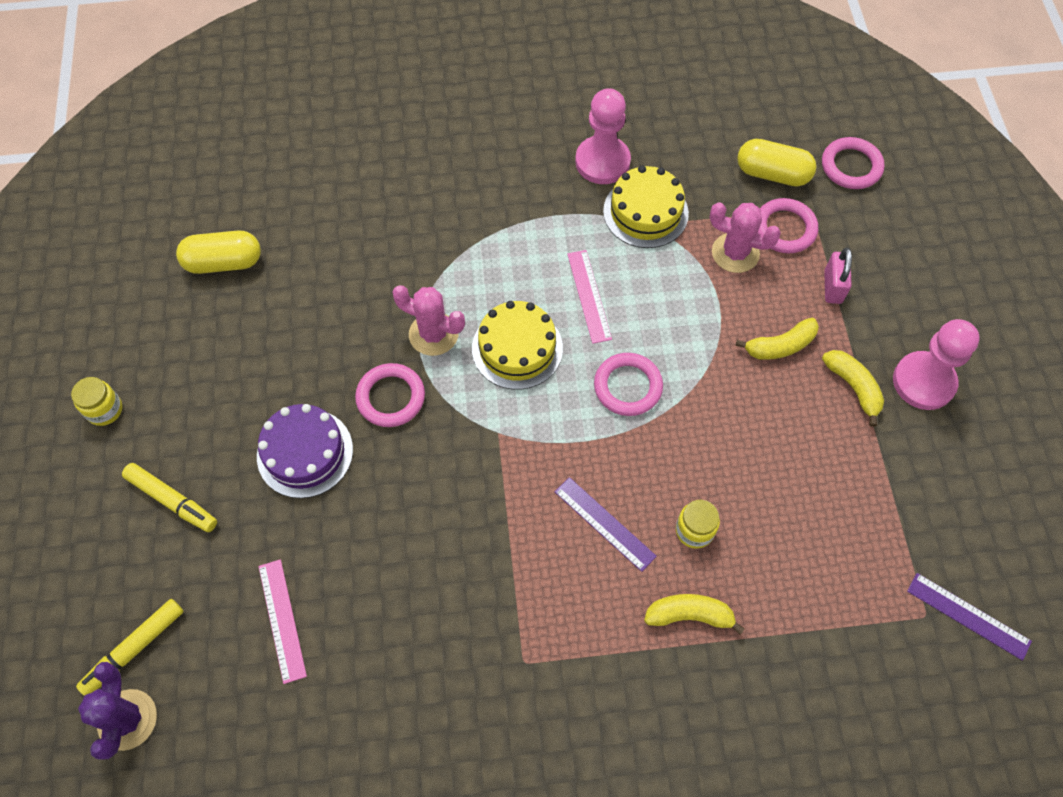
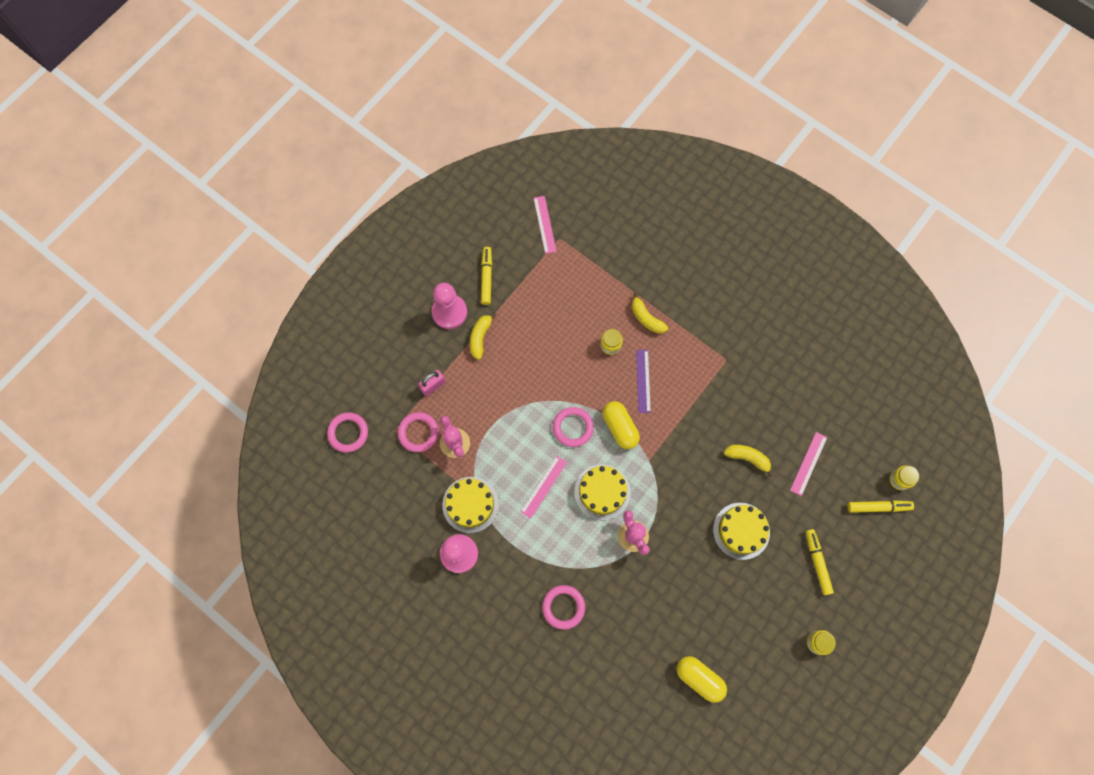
camera: 135 degrees left, 10 degrees up
purple cactus [78,662,157,760] -> yellow jar [889,466,919,490]
purple cake [257,404,353,498] -> yellow cake [713,503,770,560]
pink ring [355,363,425,427] -> pink ring moved to [542,585,585,630]
yellow banana [735,318,819,360] -> yellow banana moved to [724,445,773,477]
yellow capsule [737,139,817,187] -> yellow capsule moved to [603,401,640,449]
purple ruler [907,573,1032,661] -> pink ruler [533,196,557,254]
none -> yellow marker [481,247,492,305]

